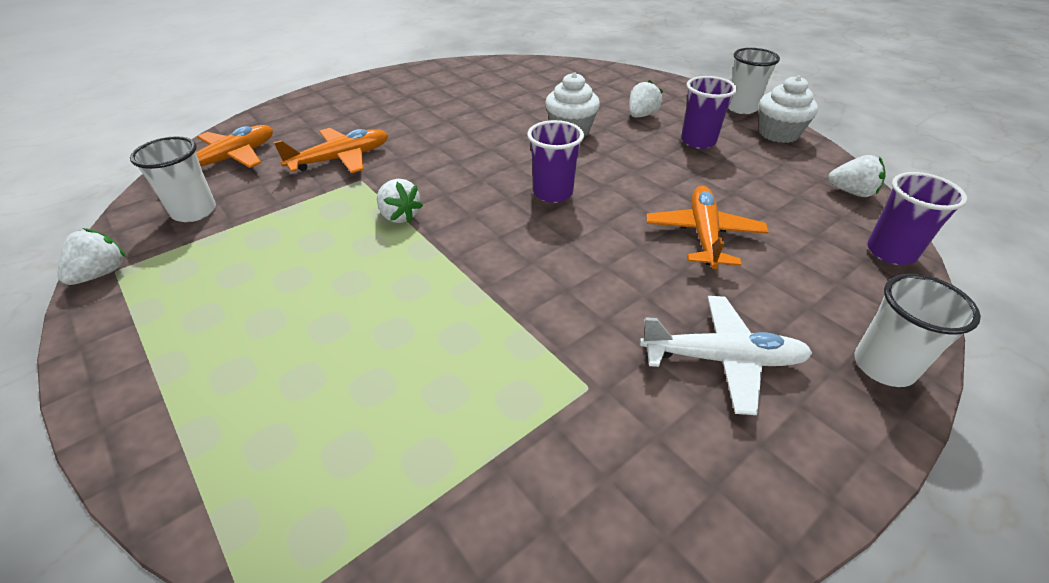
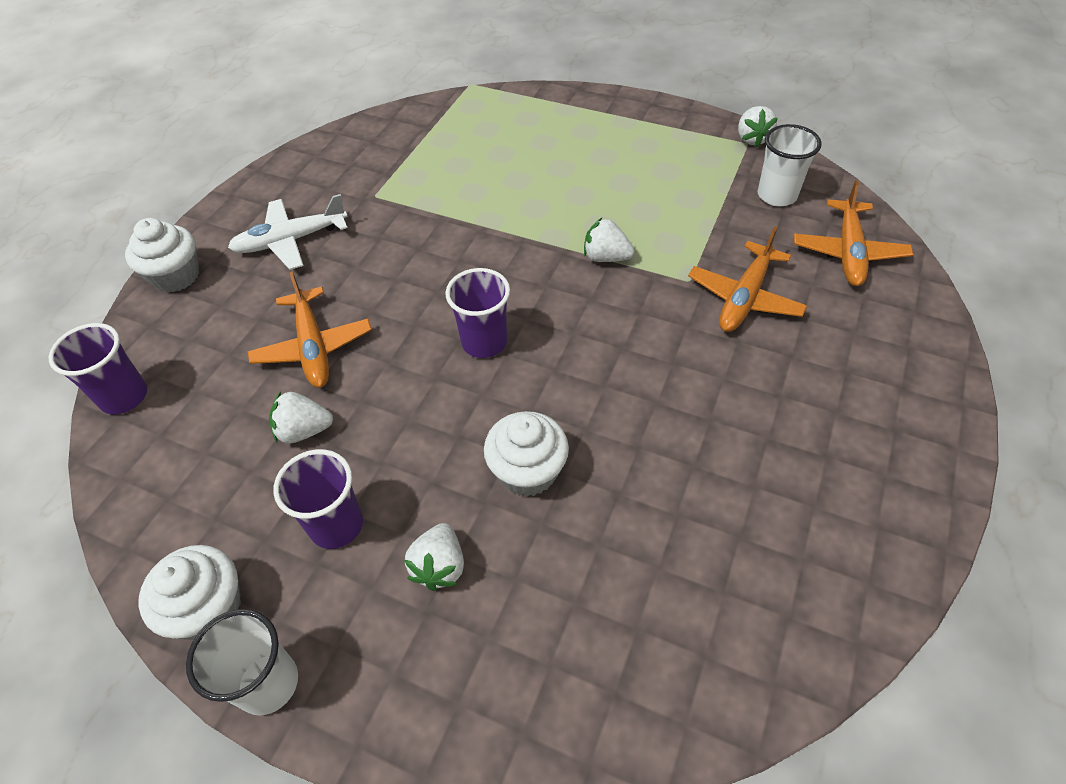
camera: 155 degrees right, 10 degrees up
white strawberry [828,155,886,197] -> white strawberry moved to [269,392,333,444]
white cup [855,274,981,387] -> white cupcake [125,218,199,293]

